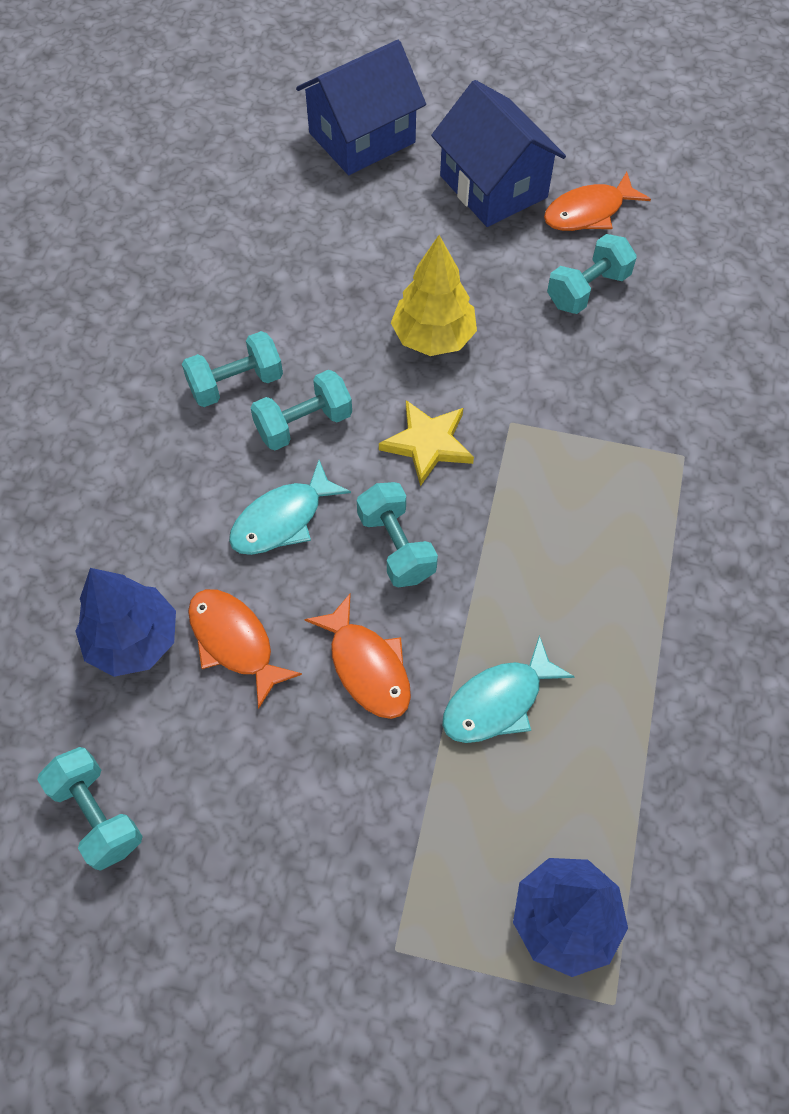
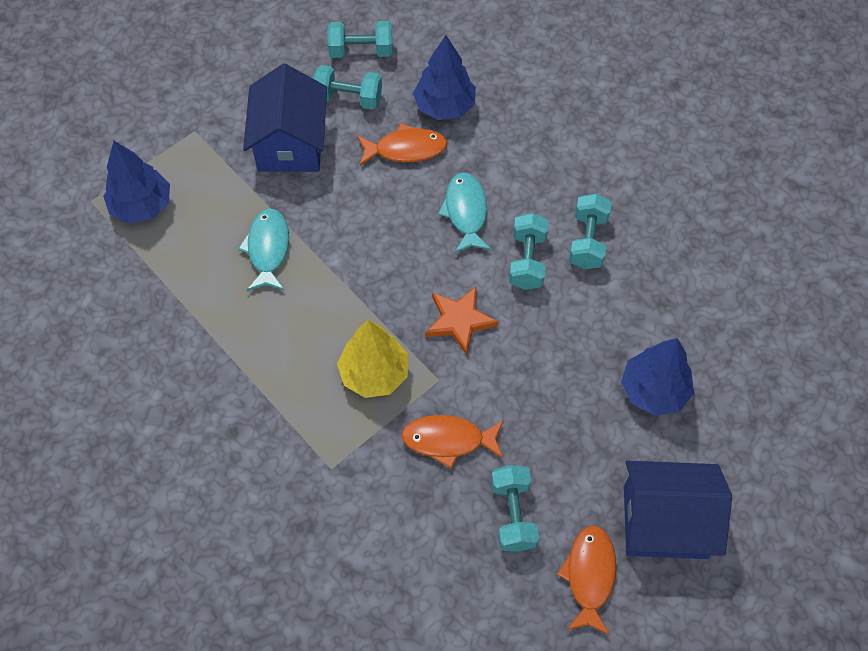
camera: 125 degrees right, 0 degrees up
blue house [296,40,426,175] -> blue house moved to [243,64,327,172]
orange fish [304,594,411,719] -> orange fish moved to [401,415,504,468]
turquoise dumbbell [357,482,438,587] -> turquoise dumbbell moved to [313,65,382,110]
yellow star [379,400,474,486] -> orange star [425,286,498,356]
yellow tree [391,235,477,356] -> yellow tree moved to [337,320,408,398]
none -> blue tree [621,338,694,416]

